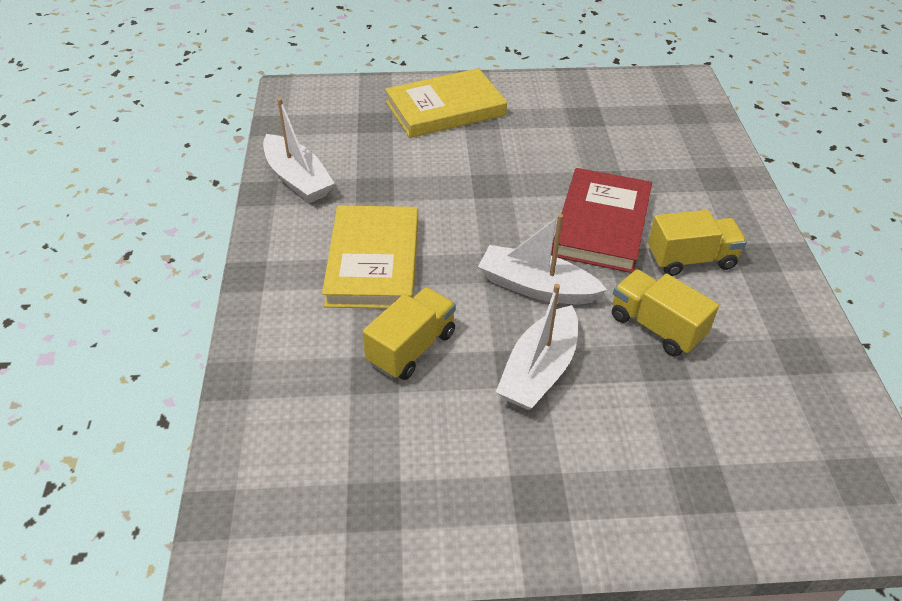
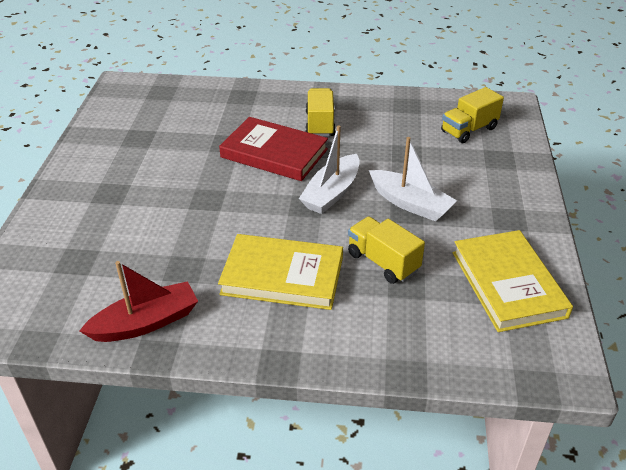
camera: 80 degrees left, 5 degrees down
white boat [263,98,335,203] -> red boat [79,261,198,342]
yellow book [385,68,507,138] -> yellow book moved to [453,230,573,332]
yellow truck [612,270,719,357] -> yellow truck moved to [441,87,504,143]

